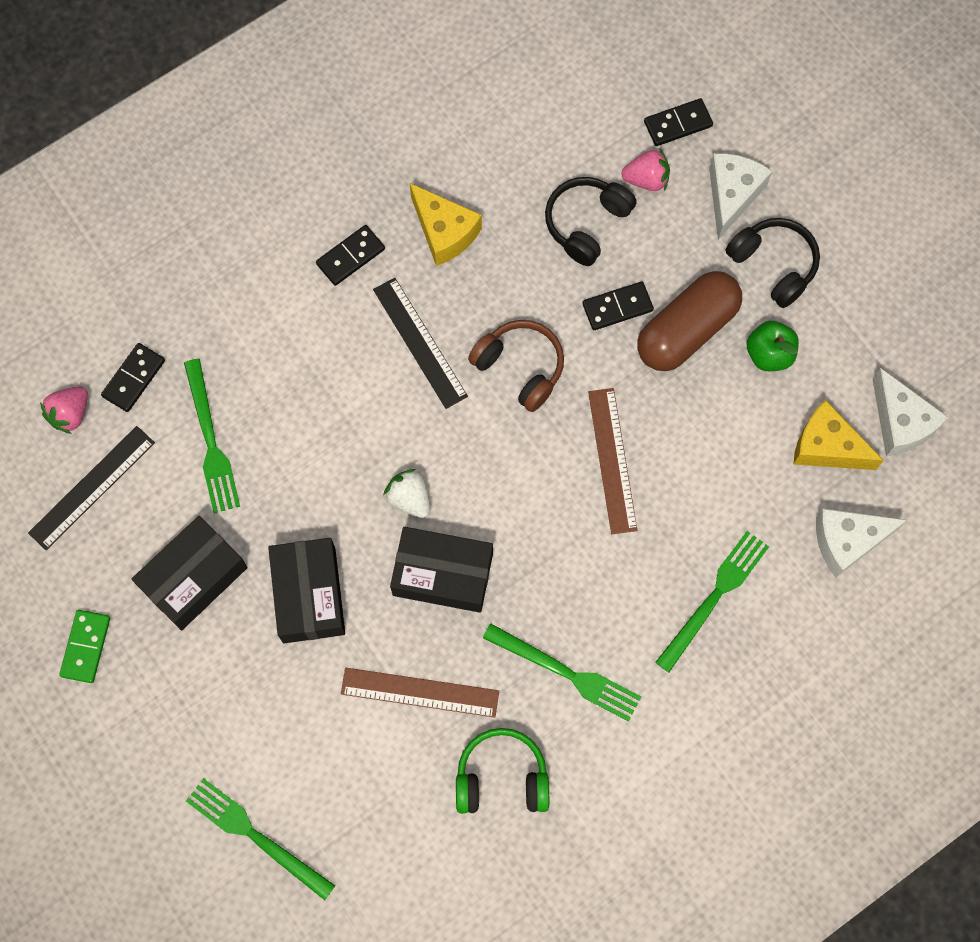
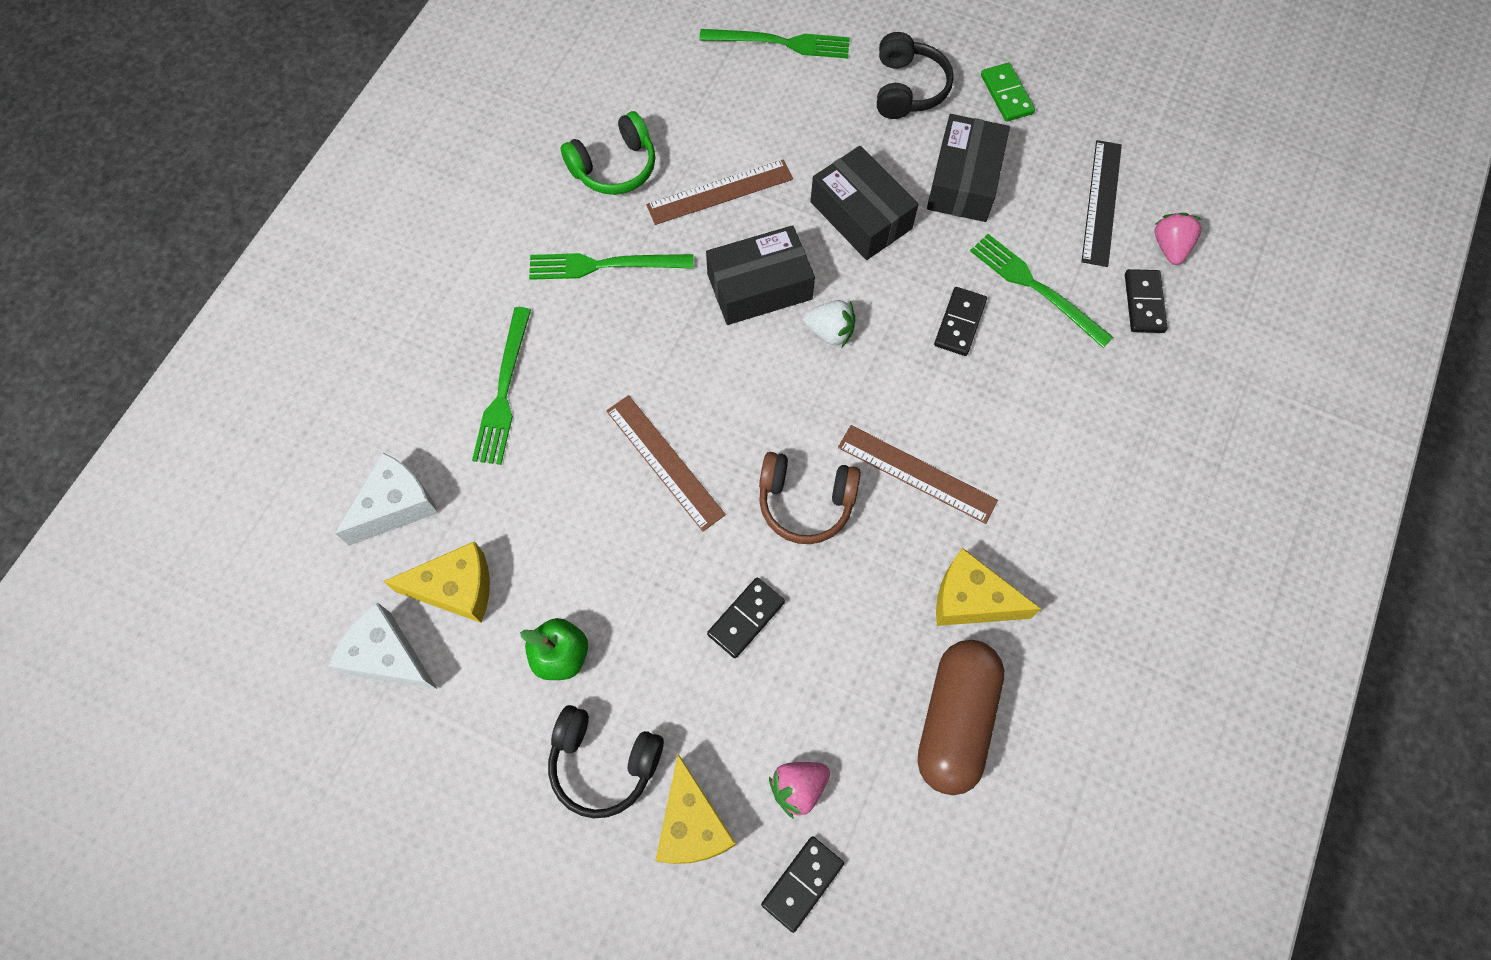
camera: 150 degrees right, 5 degrees down
black domino [316,225,385,286] -> black domino moved to [934,287,987,356]
black ruler [373,278,468,409] -> brown ruler [838,425,998,524]
black headphones [545,177,637,266] -> black headphones moved to [877,32,954,119]
brown capsule [637,271,742,371] -> brown capsule moved to [918,640,1004,795]
white cheese [709,153,772,240] -> yellow cheese [655,754,736,864]

